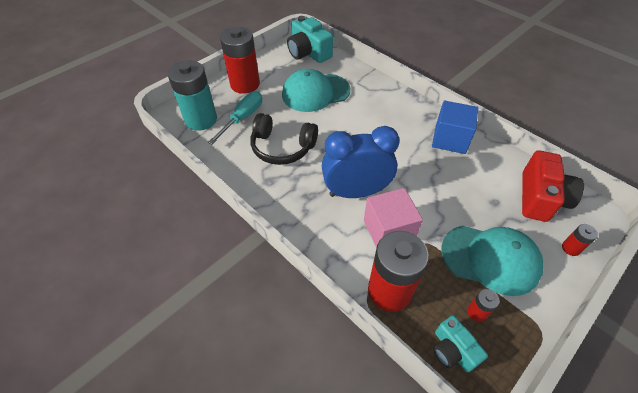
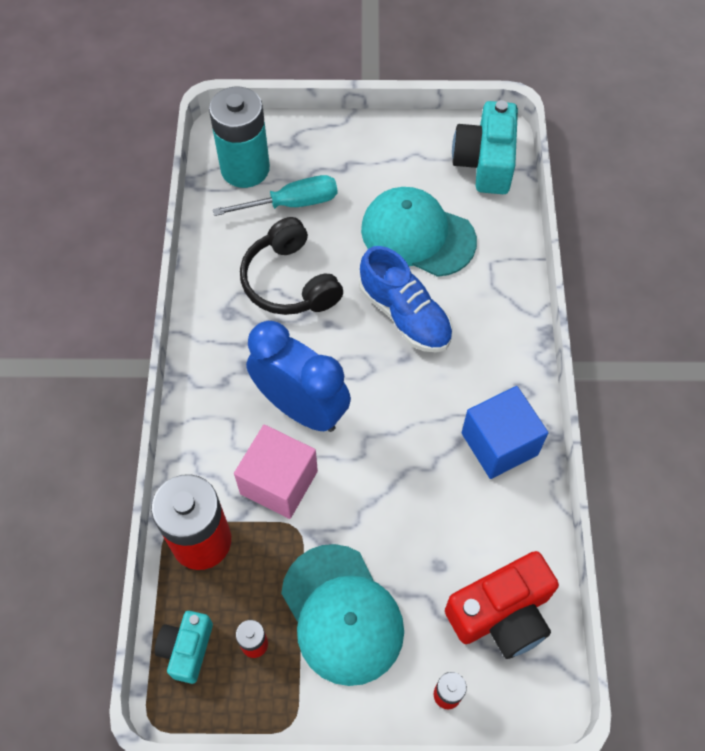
camera: 45 degrees right, 10 degrees up
red battery [220,27,260,94] -> none
none -> blue shoe [359,246,453,353]

